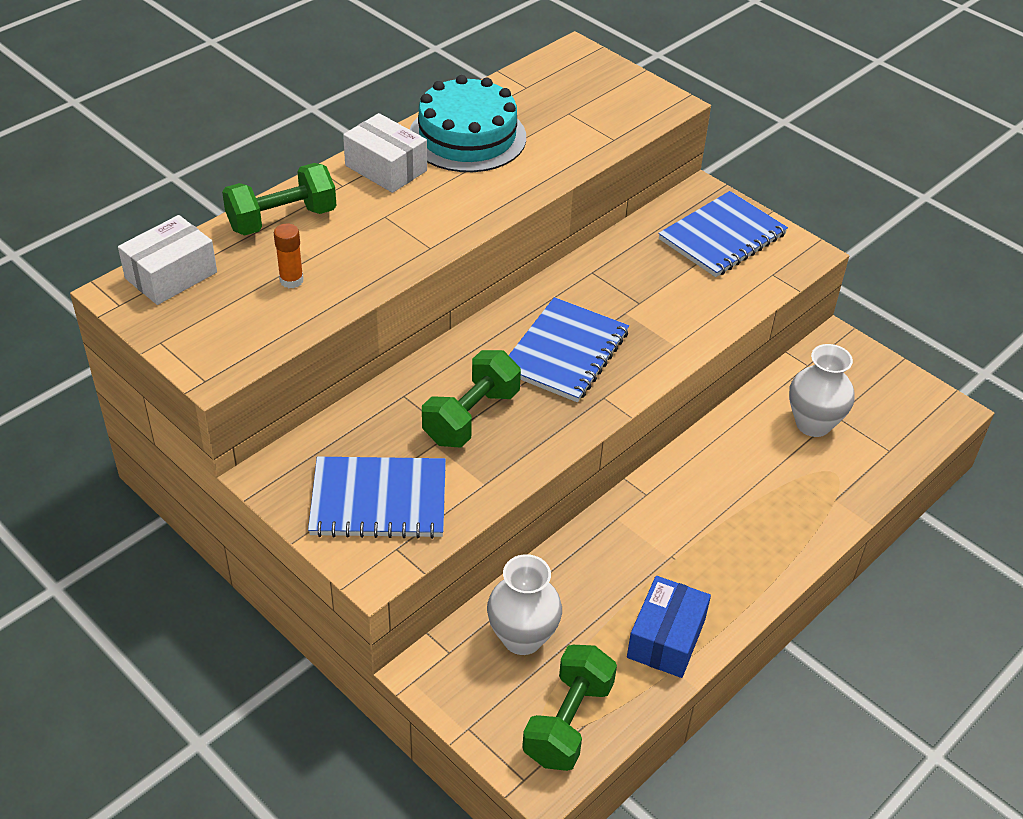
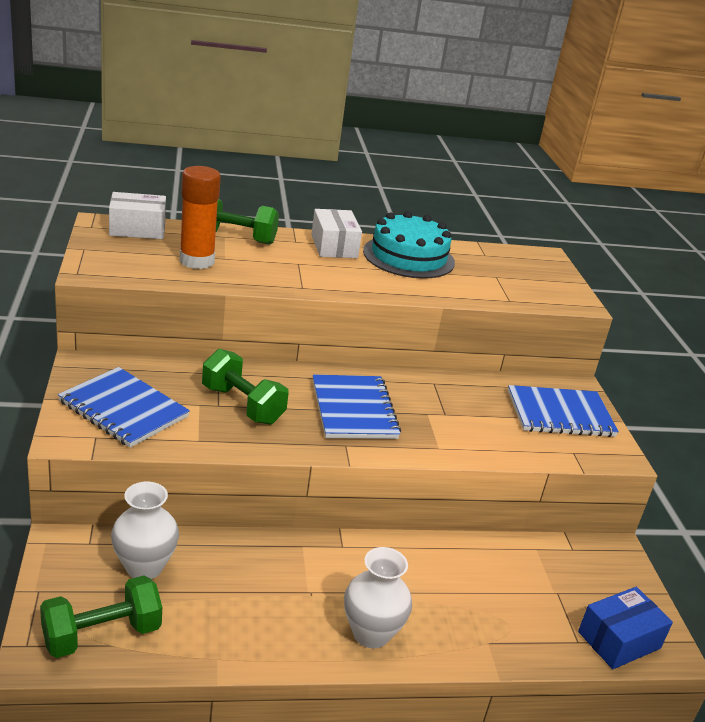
camera: 35 degrees right, 15 degrees down
orange glue stick [274,224,304,288] -> orange glue stick [179,166,221,269], size x1.96
green dumbbell [422,350,521,447] -> green dumbbell turned 60 degrees clockwise [202,349,289,425]
blue notebook [509,297,629,402] -> blue notebook turned 75 degrees counterclockwise [313,374,401,439]
blue box [627,576,711,678] -> blue box moved to [578,587,673,669]
white vase [789,344,854,437] -> white vase moved to [344,547,412,648]

